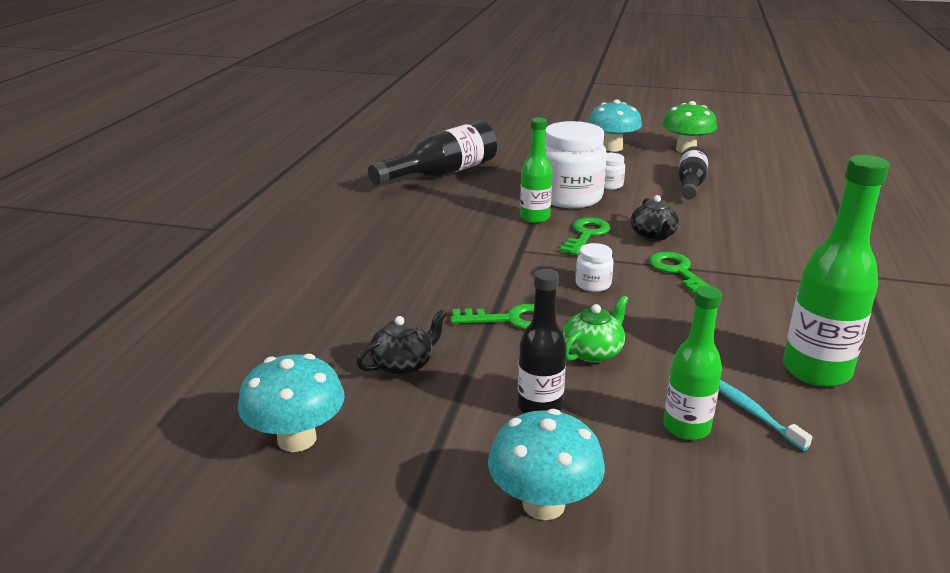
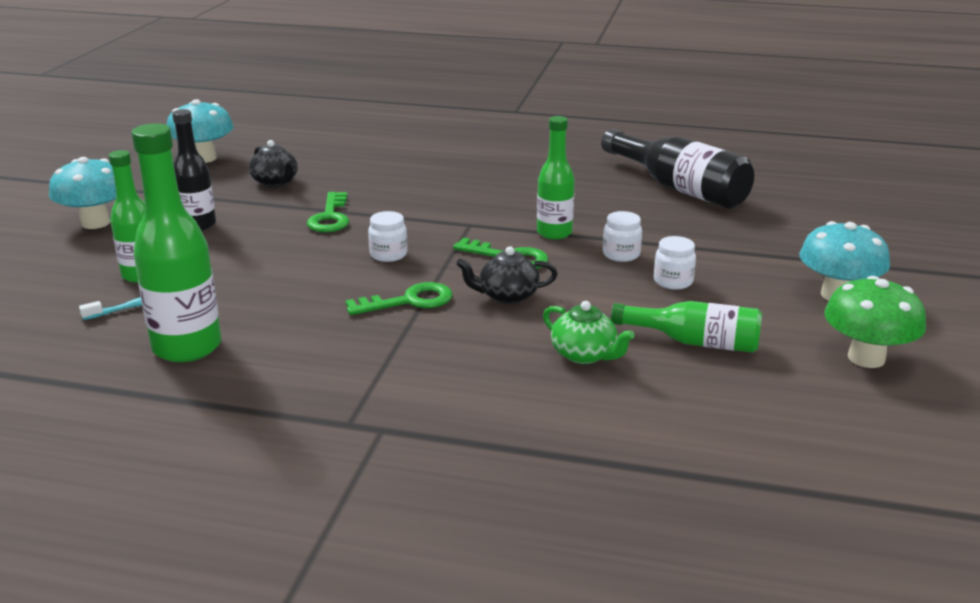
camera: 90 degrees right, 0 degrees up
white jar [545,121,607,208] -> white jar [603,211,642,262], size x0.45
green teapot [563,295,628,363] -> green teapot moved to [543,301,635,364]
black bottle [678,146,708,200] -> green bottle [611,301,762,353]

